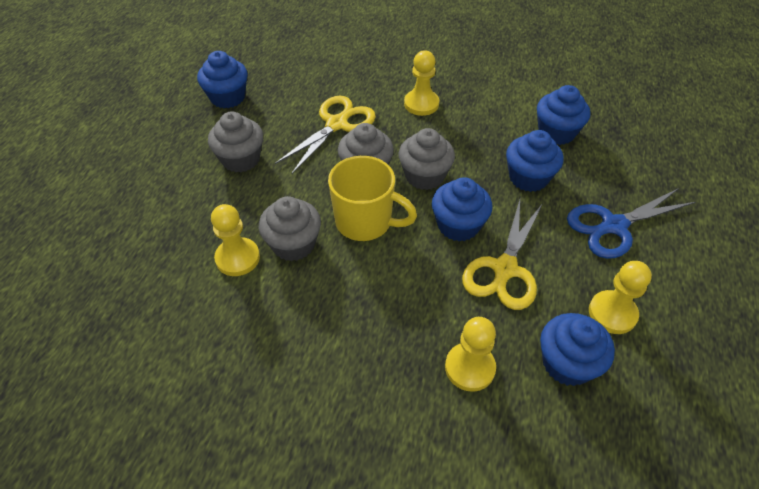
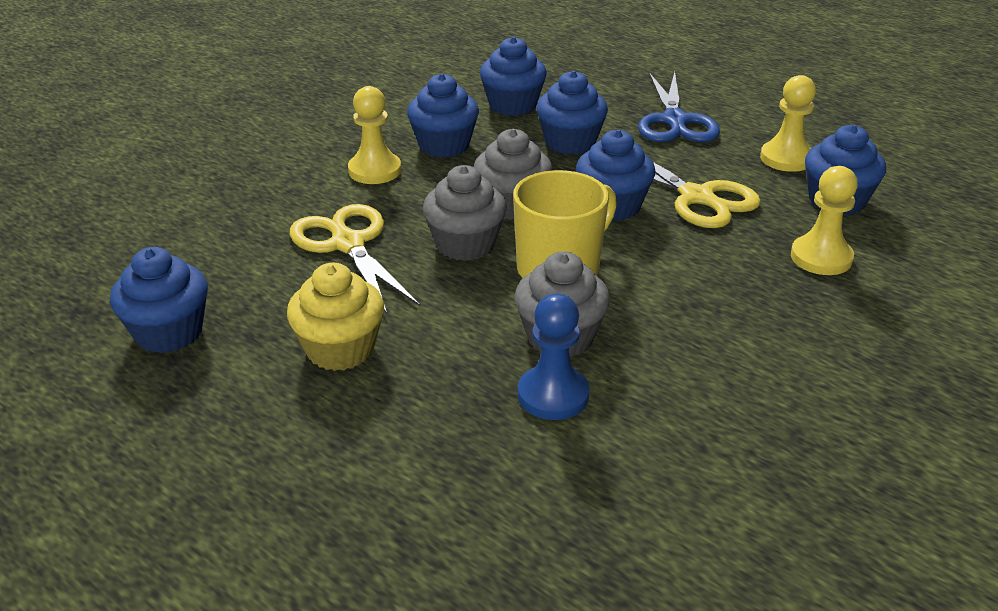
camera: 65 degrees left, 15 degrees down
grey cupcake [208,111,263,172] -> yellow cupcake [287,263,384,371]
yellow pawn [211,204,260,276] -> blue pawn [518,293,590,420]
none -> blue cupcake [407,73,479,158]

